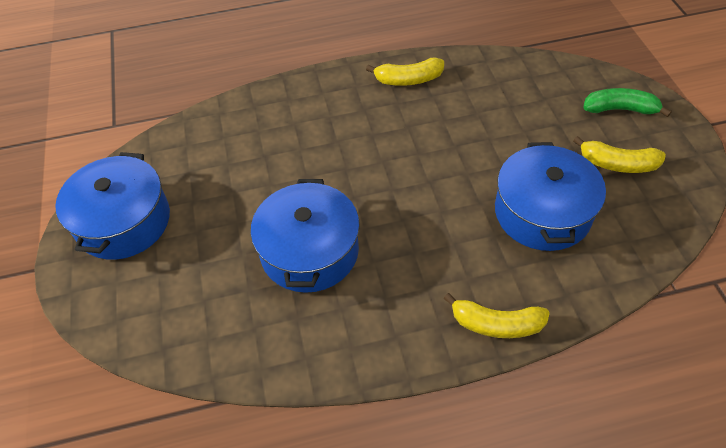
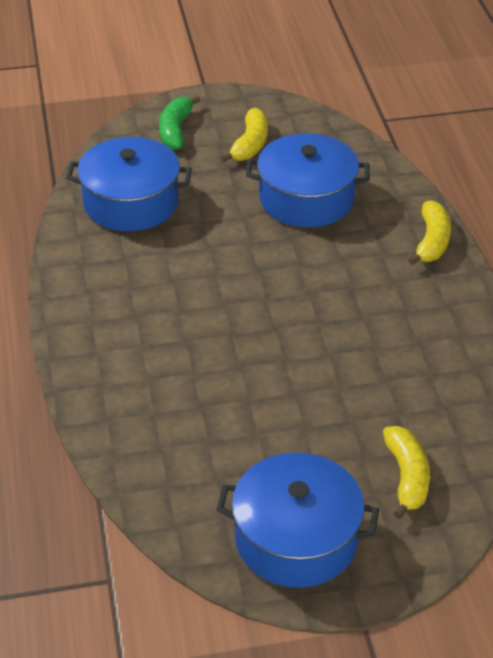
camera: 90 degrees left, 10 degrees down
blue pot [251,179,360,293] -> blue pot moved to [66,137,192,231]
yellow banana [366,57,444,86] -> yellow banana moved to [383,426,430,519]

